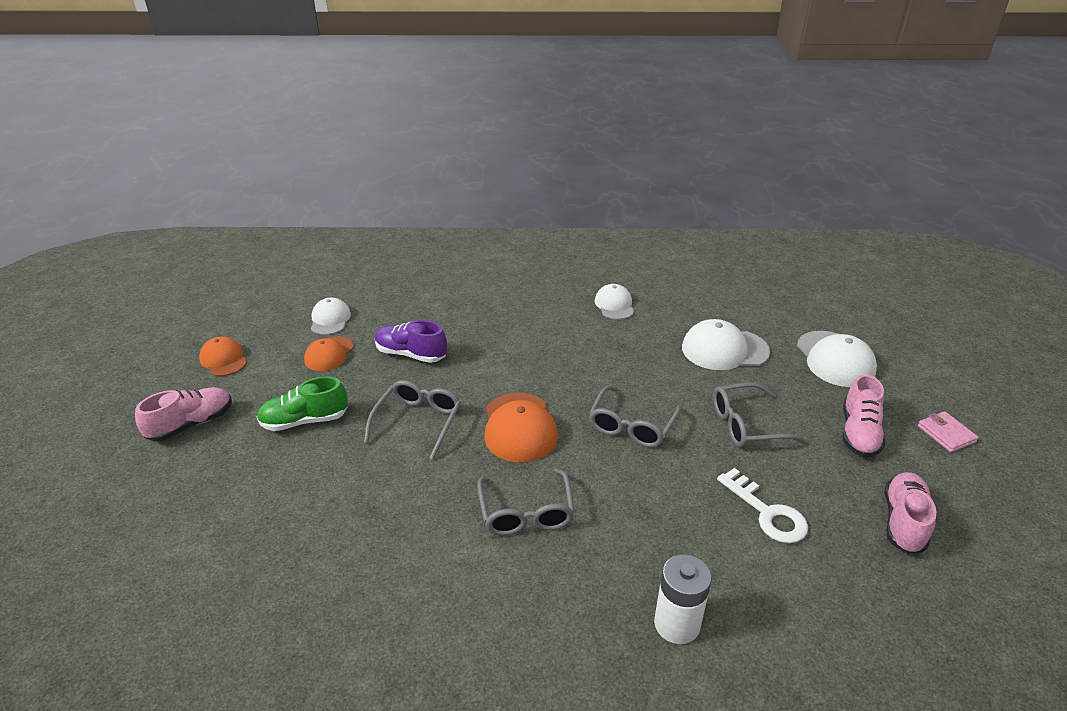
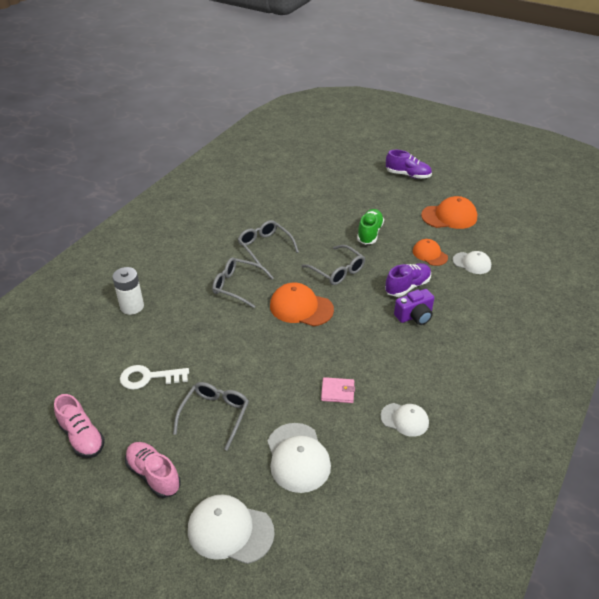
camera: 120 degrees right, 5 degrees up
pink shoe [135,387,232,442] -> none
orange cap [199,337,247,376] -> orange cap [421,196,477,229], size x1.58
grey glasses [589,386,681,447] -> grey glasses moved to [238,220,299,266]
white cap [682,319,770,370] -> white cap turned 135 degrees clockwise [267,423,331,493]
pink wallet [918,411,979,452] -> pink wallet moved to [321,377,355,403]
none -> purple shoe [386,150,432,179]
none -> purple camera [394,289,434,325]

